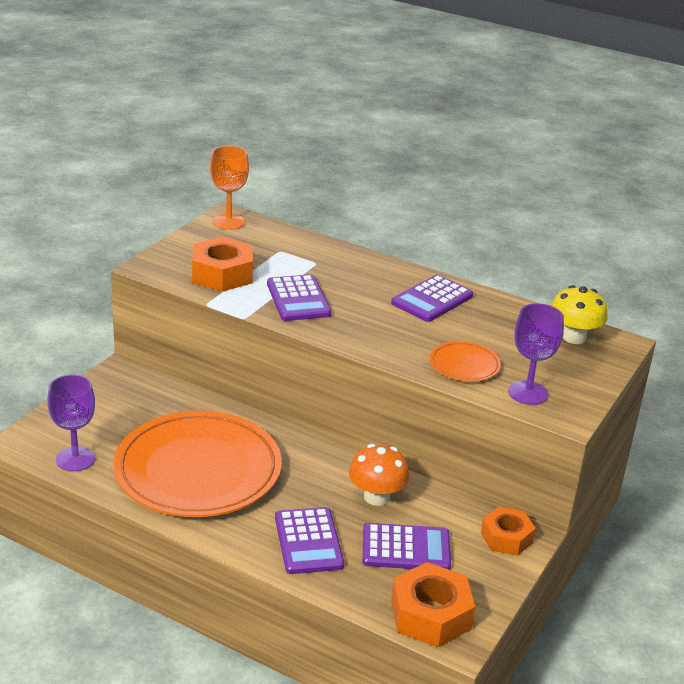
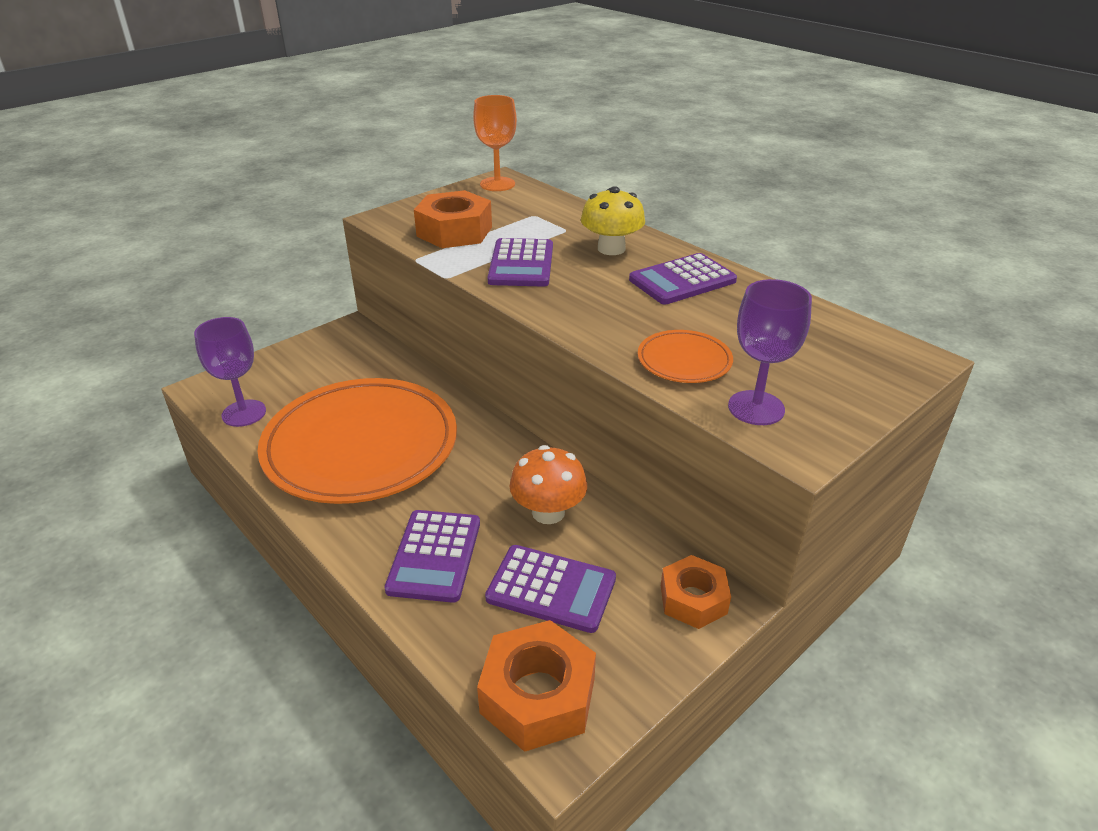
camera: 20 degrees right, 5 degrees up
yellow mushroom [551,285,607,344] -> yellow mushroom moved to [581,186,645,255]

